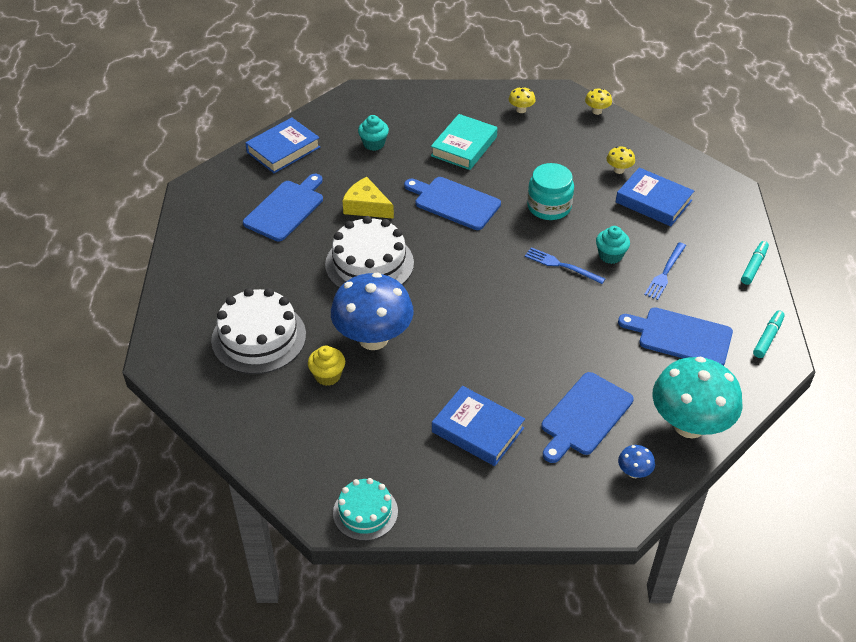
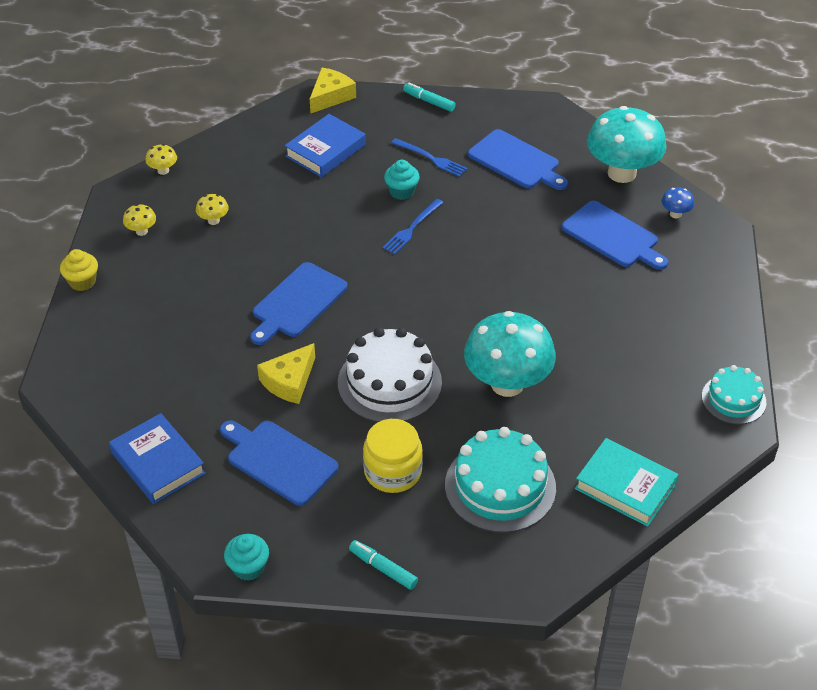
camera: 85 degrees left, 0 degrees up
white cake [211,288,306,374] -> turquoise cake [445,427,556,533]
yellow cupcake [308,346,345,386] -> yellow cupcake moved to [60,249,98,291]
blue mushroom [331,273,414,350] -> turquoise mushroom [464,311,556,397]
turquoise cupcake [358,115,389,151] -> turquoise cupcake moved to [224,534,269,581]
turquoise book [431,114,498,170] -> turquoise book moved to [575,438,679,527]
blue book [432,386,525,466] -> none
turquoise jar [527,163,574,220] -> none
yellow mushroom [607,147,635,174] -> yellow mushroom moved to [196,194,229,225]
blue cutting board [618,308,733,366] -> blue cutting board turned 75 degrees counterclockwise [468,129,568,190]
turquoise marker [753,310,785,358] -> turquoise marker moved to [349,540,418,590]
none -> yellow cheese [310,68,356,114]
none -> yellow jar [363,419,423,493]

